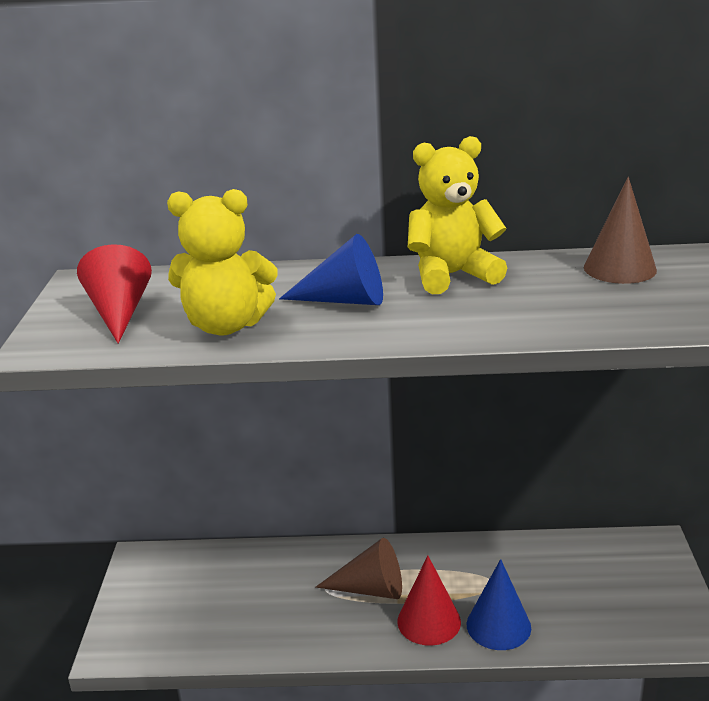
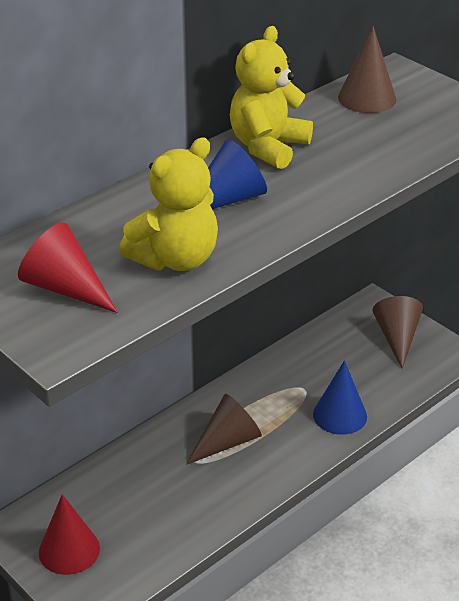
camera: 45 degrees left, 10 degrees up
red cone [397,555,461,646] -> red cone moved to [39,494,100,575]
none -> brown cone [372,296,423,369]

